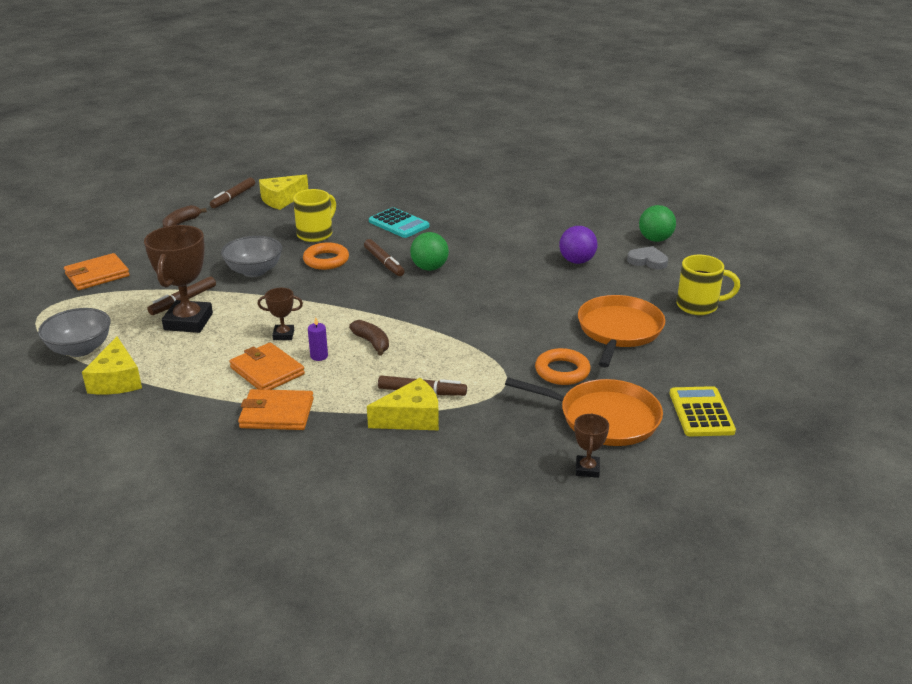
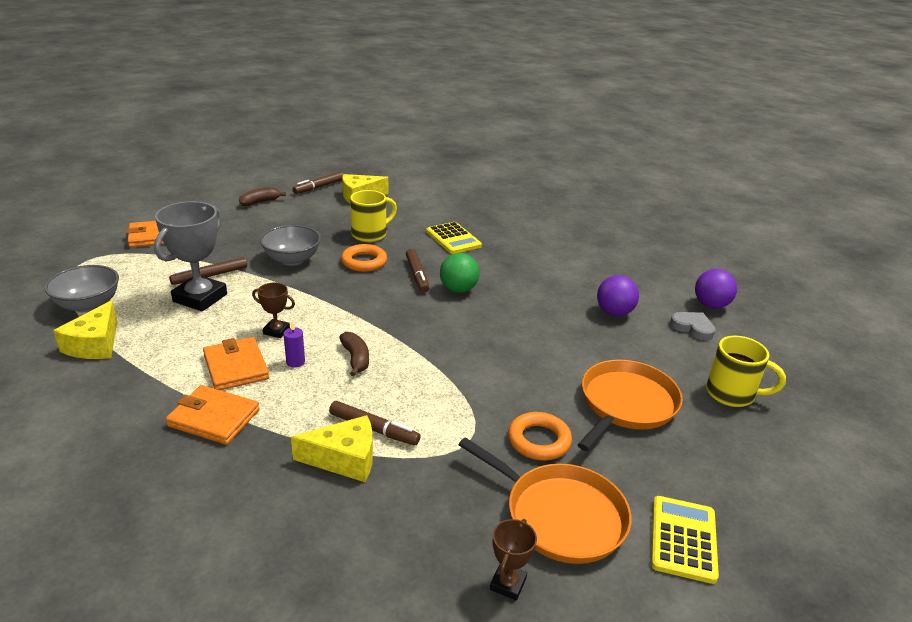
camera: 15 degrees right, 0 degrees up
brown trophy [144,225,213,333] -> grey trophy [154,201,227,311]
turquoise calculator [369,207,430,238] -> yellow calculator [426,222,482,254]
green ball [639,205,676,242] -> purple ball [695,269,737,309]

